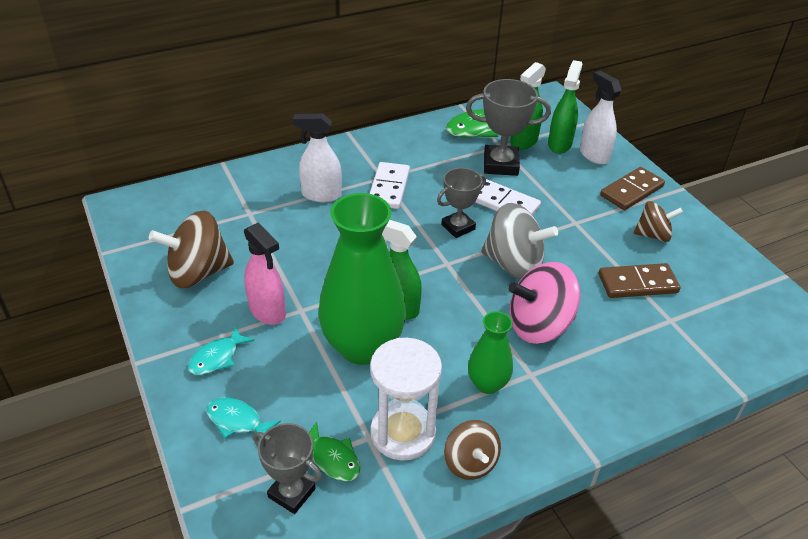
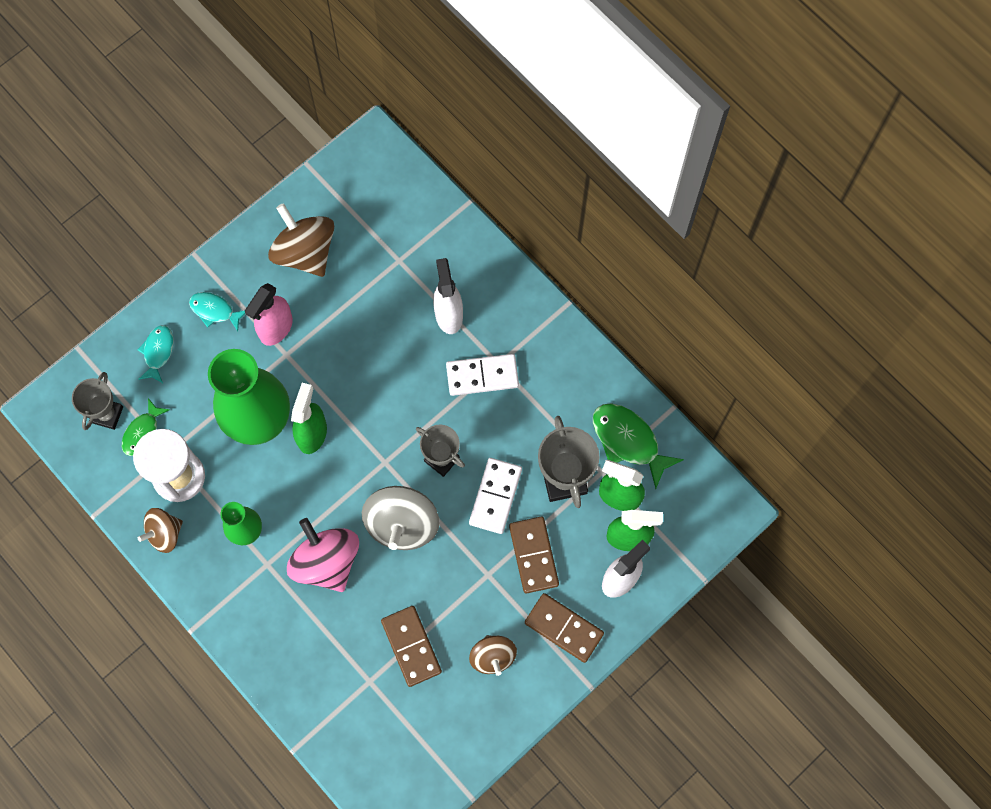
camera: 75 degrees right, 30 degrees up
none -> brown domino [509,517,559,593]

